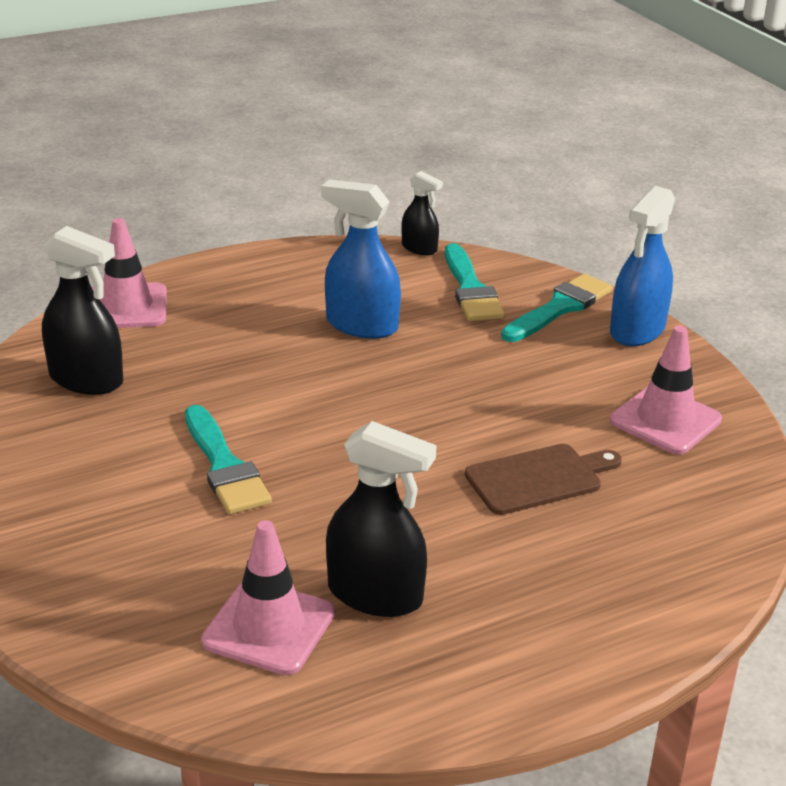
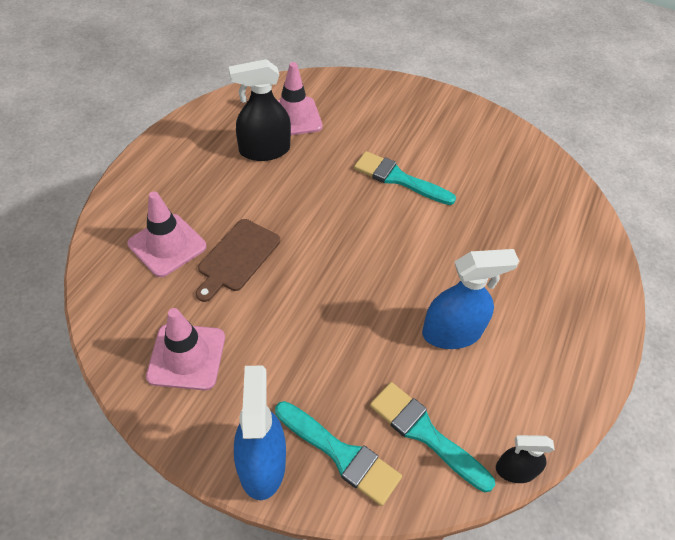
camera: 140 degrees right, 20 degrees up
black spray bottle [42,226,123,395] -> none
pink traffic cone [92,218,167,328] -> pink traffic cone moved to [127,191,207,277]
turquoise brush [501,274,613,342] -> turquoise brush turned 60 degrees counterclockwise [275,401,402,506]

